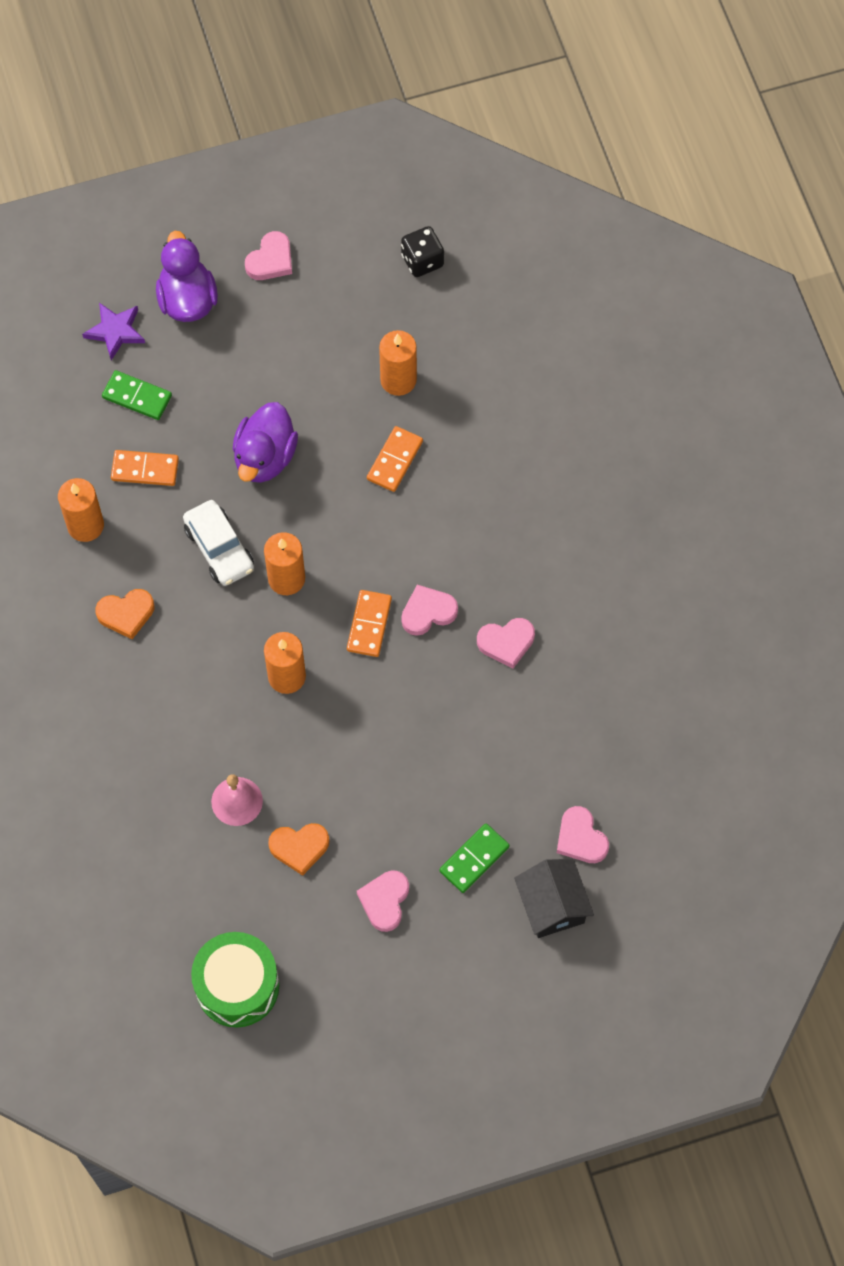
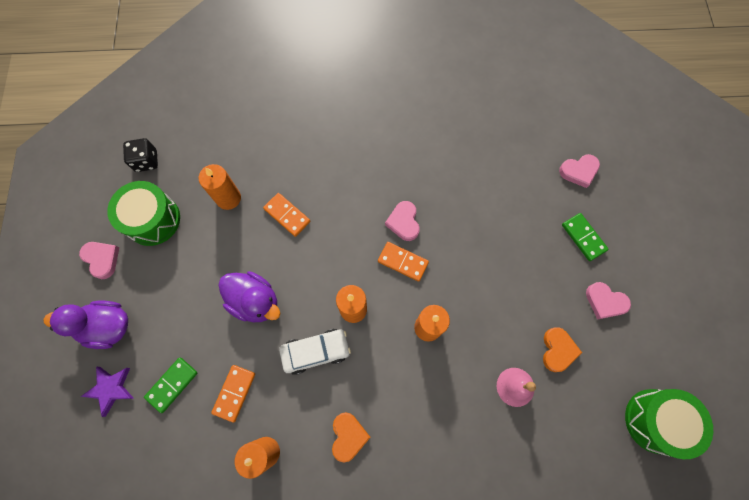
camera: 75 degrees left, 5 degrees up
pink heart [477,618,535,668] -> none
black house [514,859,594,938] -> none
none -> green drum [107,181,180,246]

